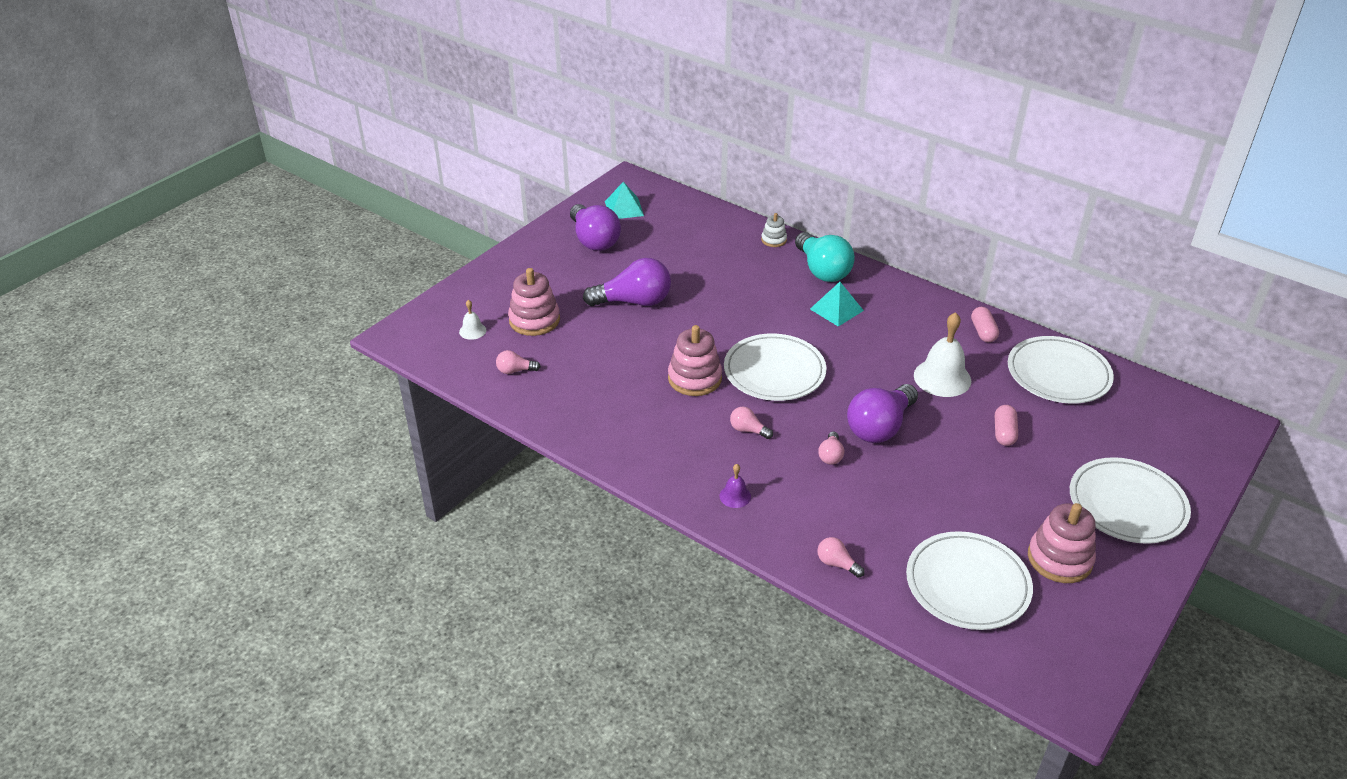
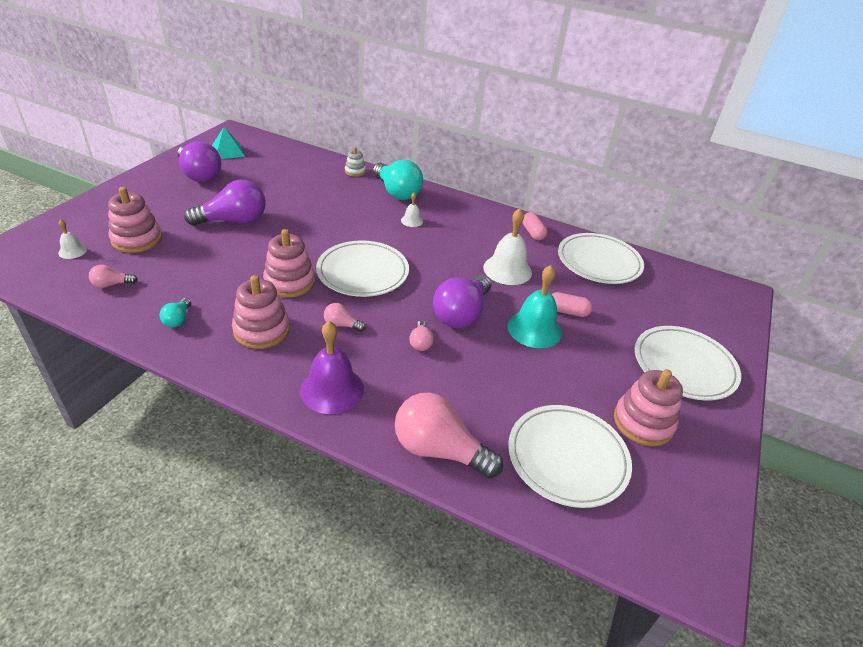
camera: 15 degrees left, 0 degrees up
purple bell [719,464,751,508] -> purple bell [300,321,364,414], size x2.01
turquoise pyramid [810,282,864,327] -> white bell [401,193,423,227]
pink light bulb [817,537,865,578] -> pink light bulb [395,393,503,478], size x2.16
pink capsule [995,405,1018,446] -> pink capsule turned 75 degrees counterclockwise [552,292,593,317]
none -> turquoise light bulb [160,298,191,327]
none -> pink stacking toy [232,275,290,349]
none -> turquoise bell [507,265,562,348]

